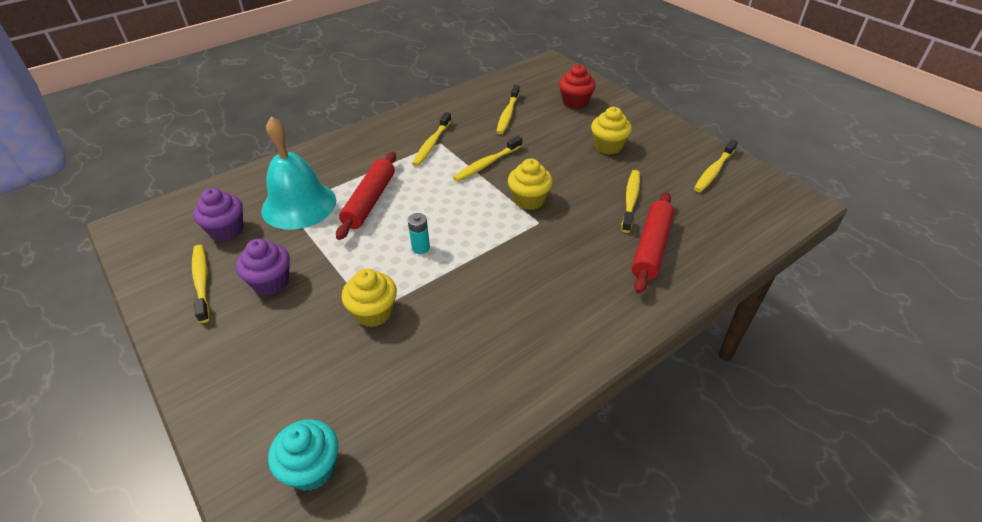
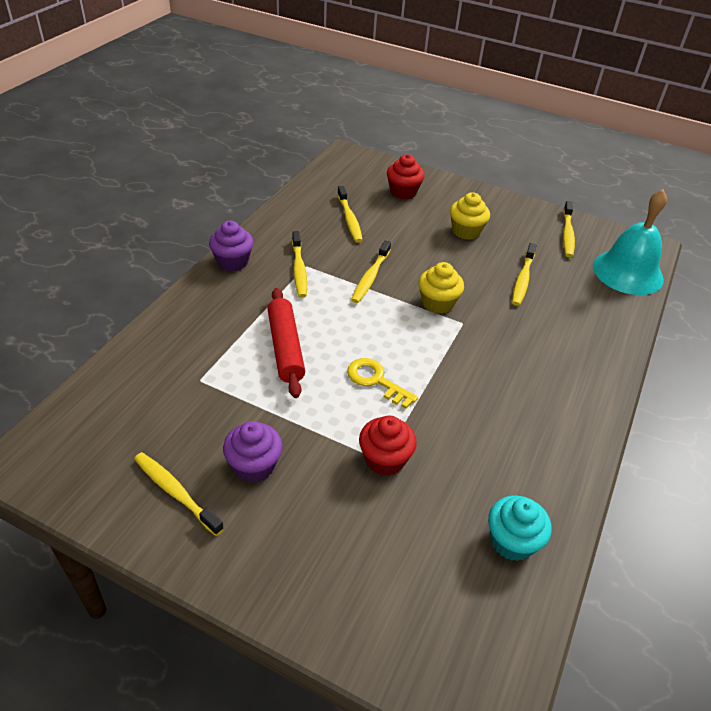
camera: 30 degrees left, 0 degrees up
purple cupcake [193,188,243,241] -> purple cupcake moved to [209,221,254,271]
turquoise bell [261,116,336,230] -> turquoise bell moved to [593,189,667,295]
turquoise cupcake [268,419,339,491] -> turquoise cupcake moved to [488,496,552,561]
yellow cupcake [342,269,397,327] -> red cupcake [359,416,417,476]
turquoise battery [408,213,430,254] -> yellow key [347,358,418,409]
yellow toothbrush [621,170,640,233] -> yellow toothbrush turned 150 degrees counterclockwise [512,243,537,306]
red rolling pin [632,192,674,294] -> none

